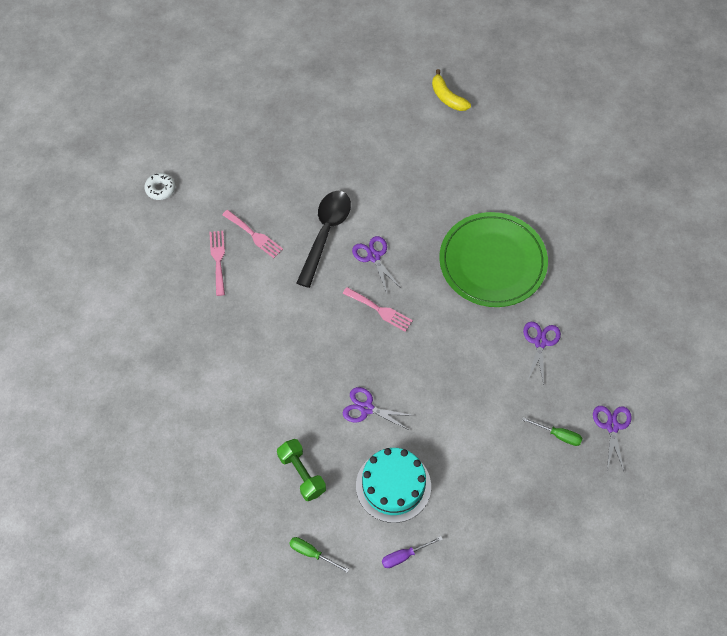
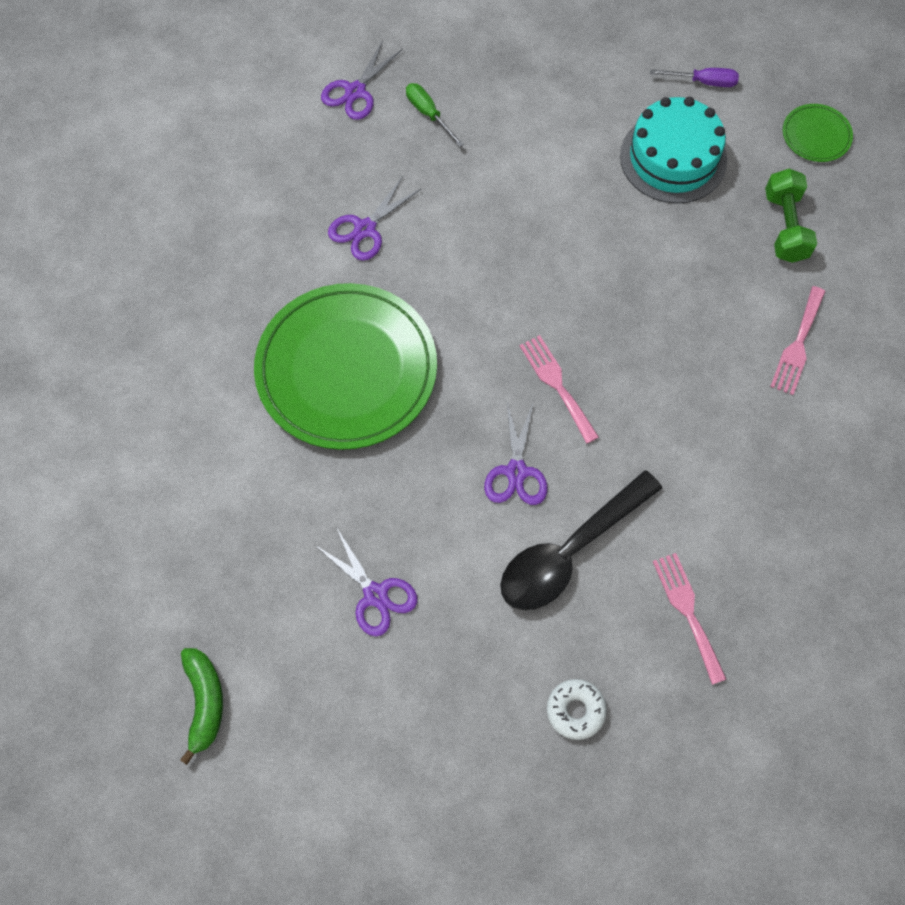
camera: 150 degrees left, 5 degrees up
white donut [144,173,175,200] -> white donut moved to [547,679,607,740]
pink fork [209,231,225,296] -> pink fork moved to [770,286,826,395]
green screwdriver [289,537,349,573] -> green plate [783,104,853,162]
purple scissors [342,387,415,430] -> purple scissors moved to [315,527,418,637]
yellow banana [432,69,471,111] -> green banana [180,648,223,765]

